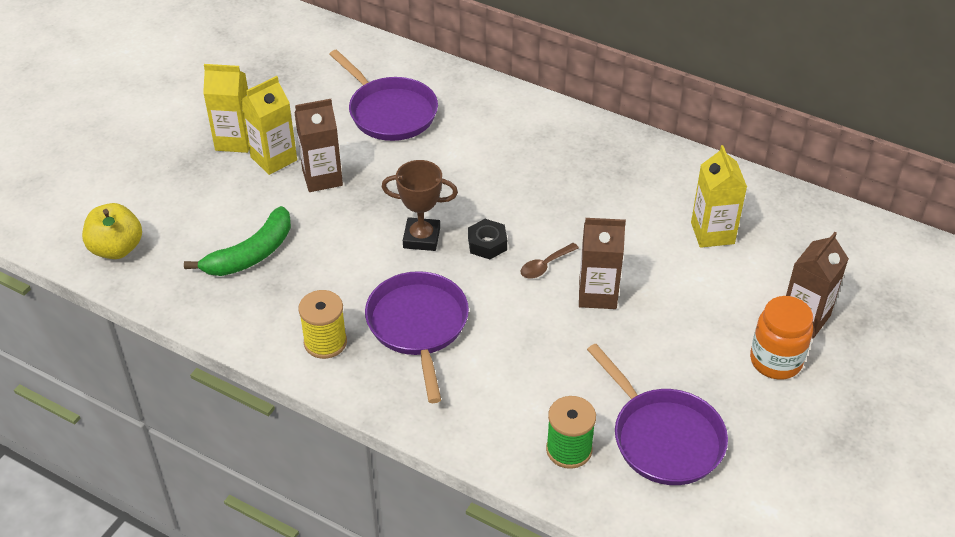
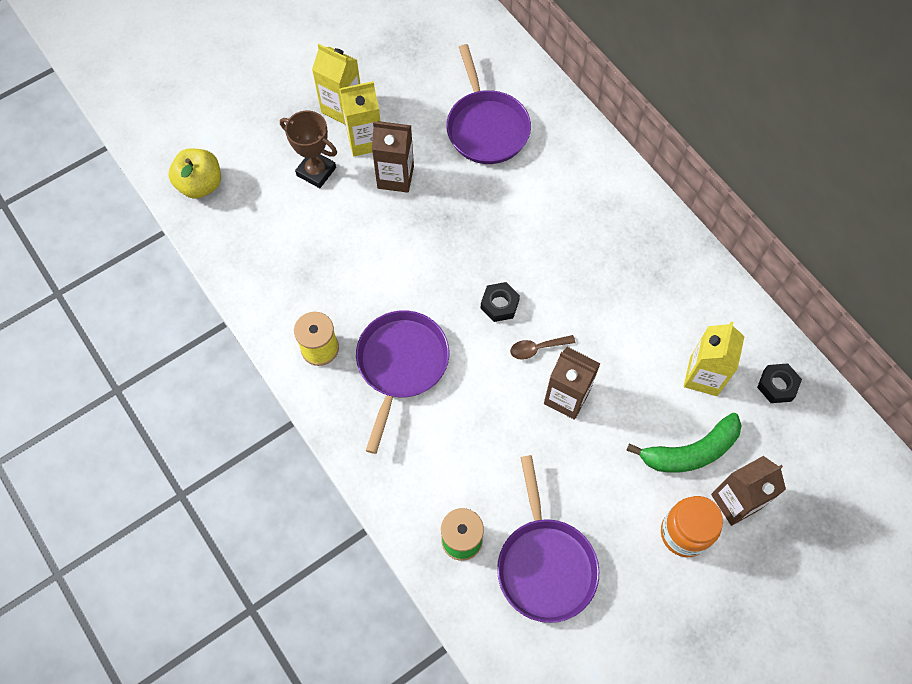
camera: 25 degrees right, 20 degrees up
green banana [184,206,291,276] -> green banana moved to [626,413,742,473]
brown trophy [382,160,458,251] -> brown trophy moved to [280,111,337,188]
none -> black nut [757,363,802,403]

